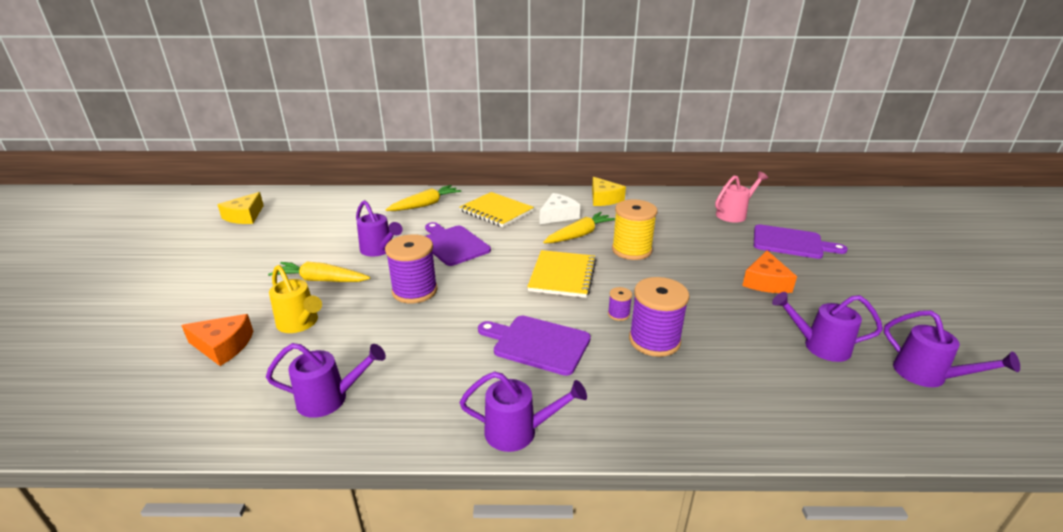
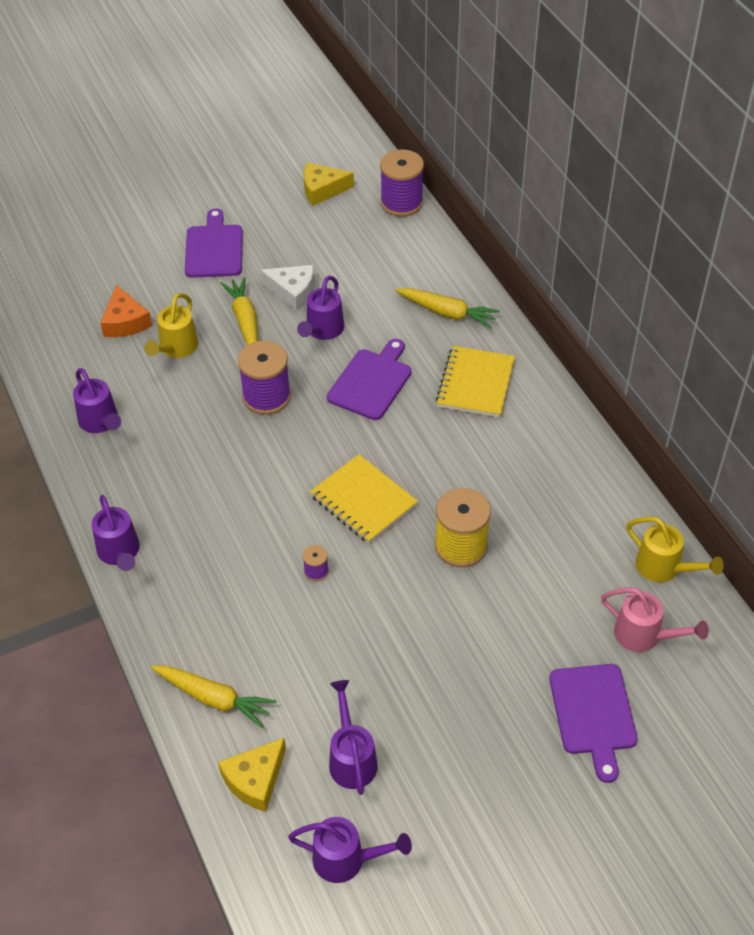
camera: 65 degrees right, 20 degrees up
purple cutting board [478,316,591,376] -> purple cutting board moved to [185,208,243,278]
yellow notebook [527,250,597,298] -> yellow notebook turned 60 degrees clockwise [310,454,418,543]
white cheese [540,193,580,224] -> white cheese moved to [260,265,314,311]
yellow carrot [543,212,615,243] -> yellow carrot moved to [151,666,276,728]
yellow cheese [592,177,626,206] -> yellow cheese moved to [218,738,286,812]
purple spool [629,277,689,357] -> purple spool moved to [380,149,424,217]
orange cheese [742,250,797,293] -> none
purple watering can [884,310,1020,387] -> purple watering can turned 105 degrees counterclockwise [288,817,412,883]
none -> yellow watering can [627,517,724,582]

